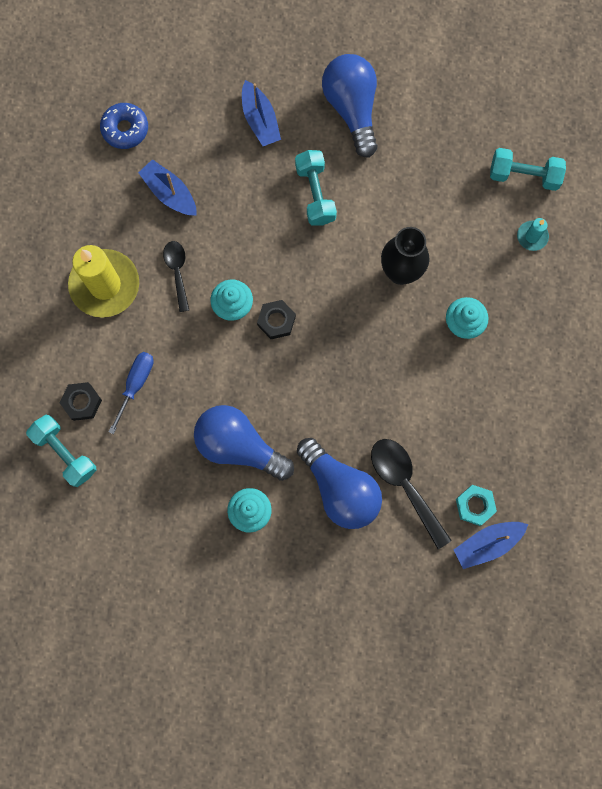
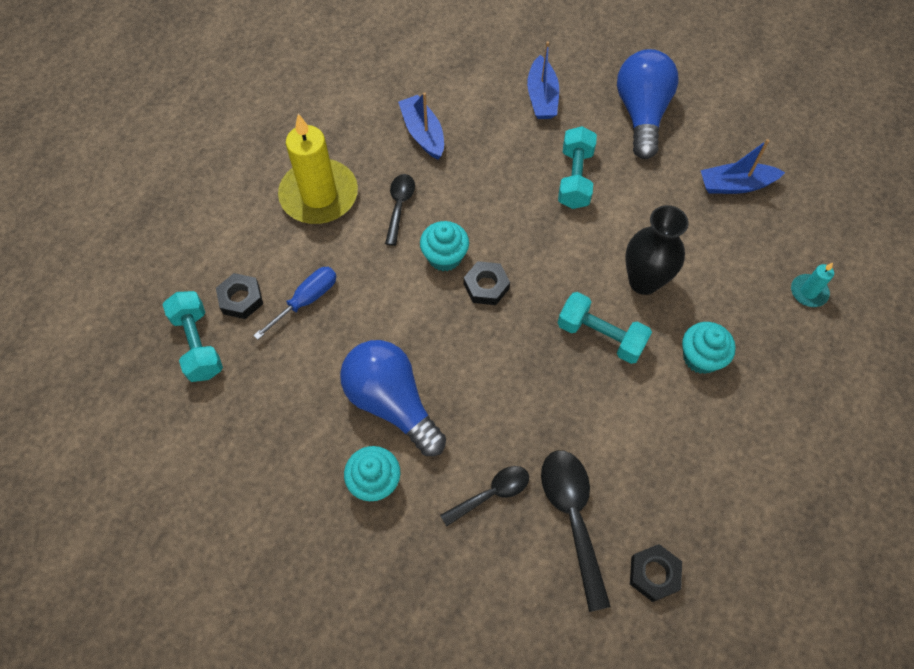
camera: 20 degrees right, 15 degrees down
blue donut [100,103,148,149] -> none
blue light bulb [297,438,382,529] -> black spoon [440,466,529,527]
blue boat [454,522,528,569] -> blue boat moved to [701,139,785,194]
turquoise nut [456,485,497,526] -> black nut [630,544,682,602]
turquoise dumbbell [490,148,566,191] -> turquoise dumbbell moved to [558,292,652,364]

